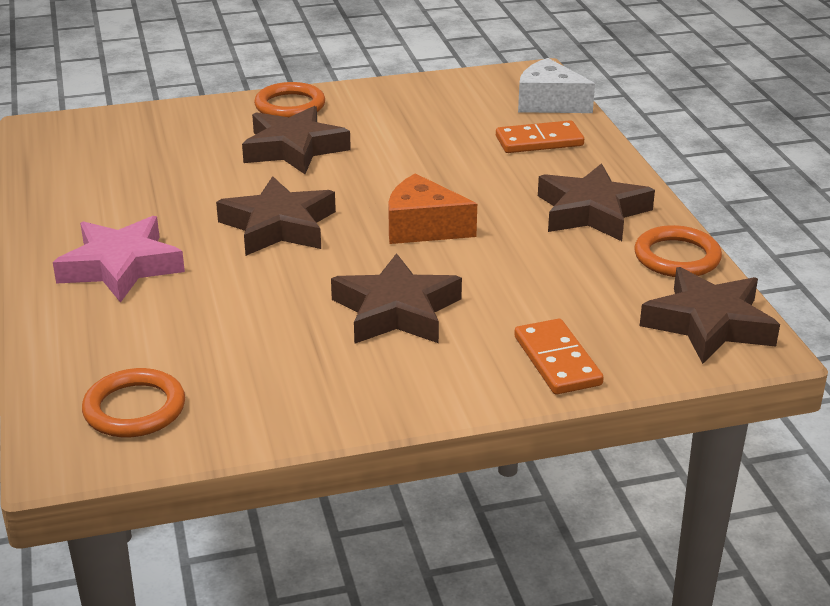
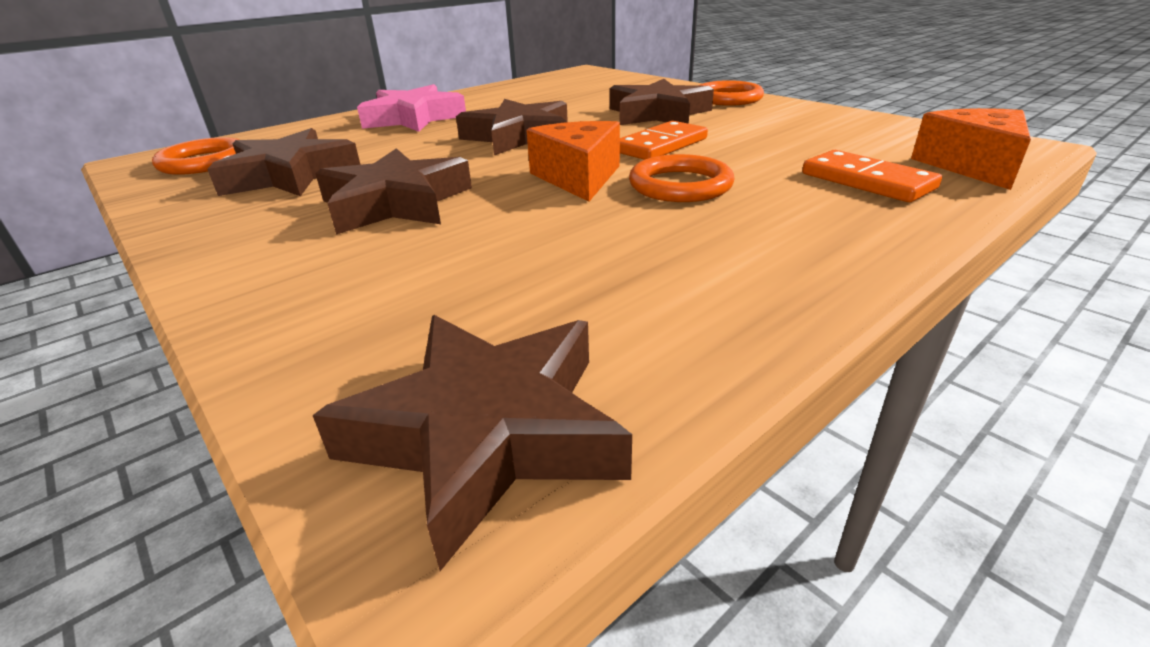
camera: 65 degrees right, 0 degrees up
orange domino [514,319,604,395] -> orange domino moved to [620,121,708,160]
white cheese [518,58,595,113] -> orange cheese [911,108,1031,190]
brown star [538,163,655,241] -> brown star moved to [207,128,360,196]
orange ring [634,225,722,277] -> orange ring moved to [629,154,735,202]

